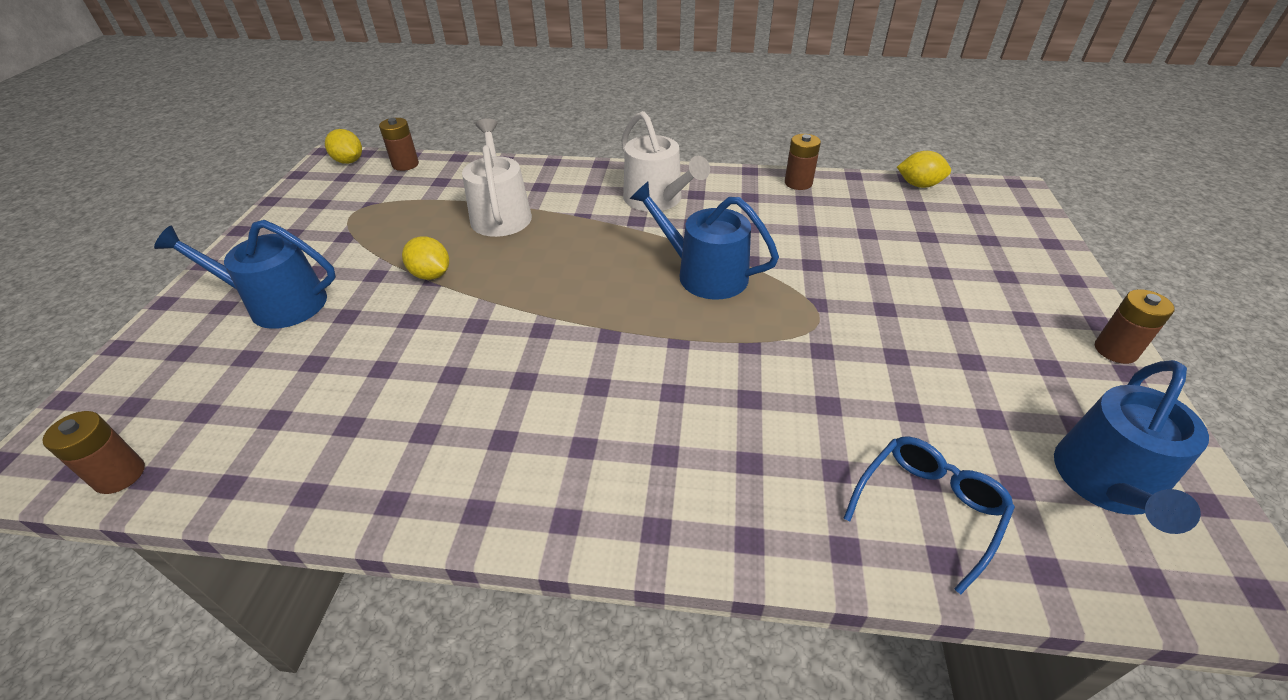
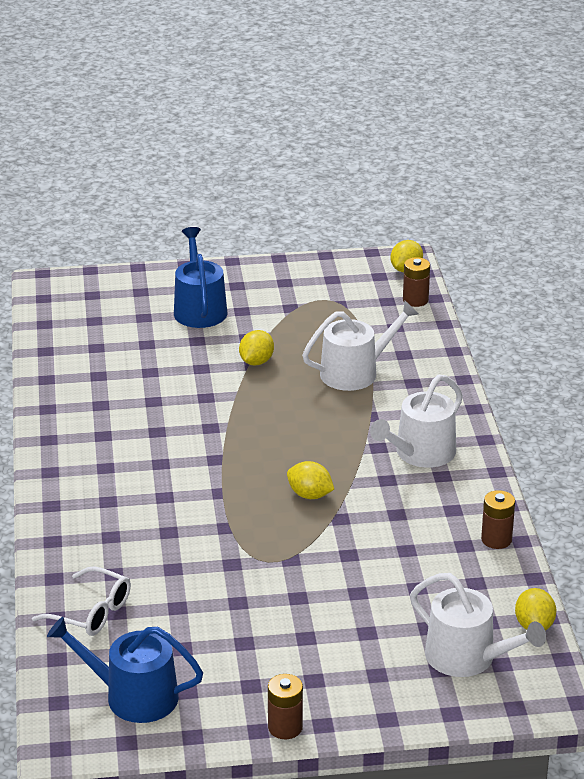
camera: 75 degrees right, 10 degrees down
brown battery [42,411,145,494] -> none
blue watering can [629,182,779,300] -> yellow lemon [287,461,334,499]
blue glasses [843,437,1015,594] -> white glasses [32,566,131,636]
none -> white watering can [410,573,546,677]

